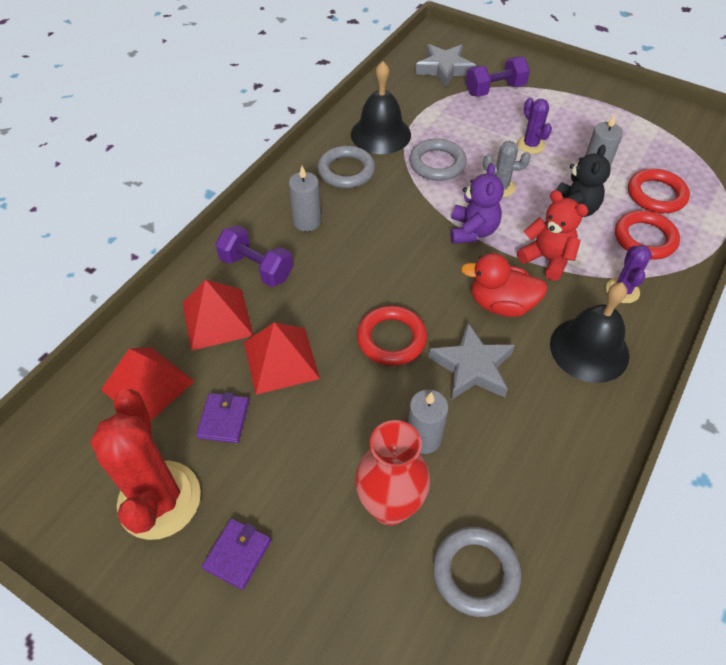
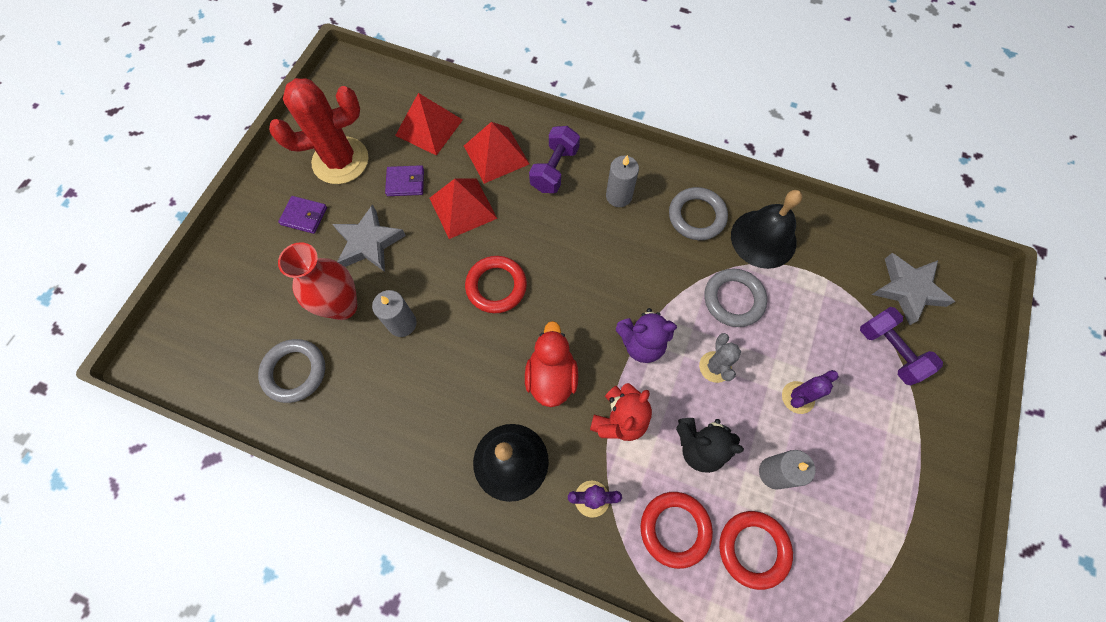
camera: 80 degrees right, 15 degrees up
grey star [428,323,515,400] -> grey star moved to [333,204,406,272]

